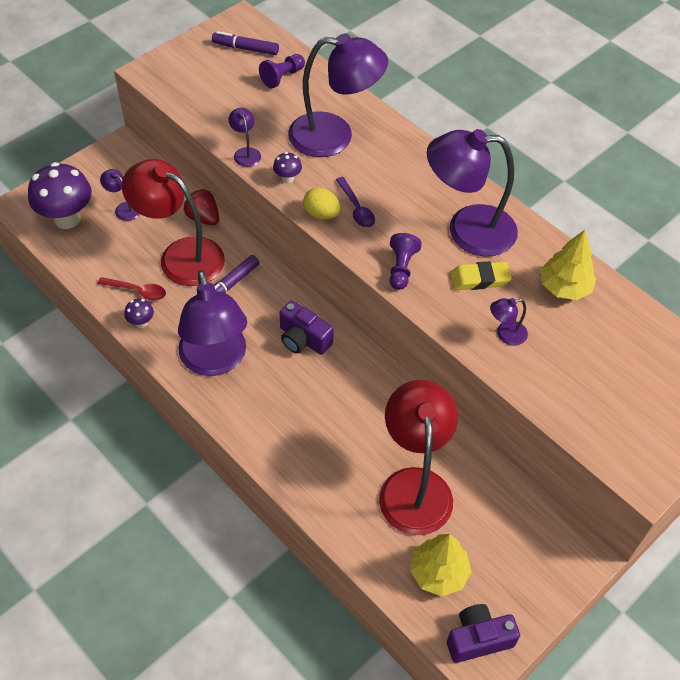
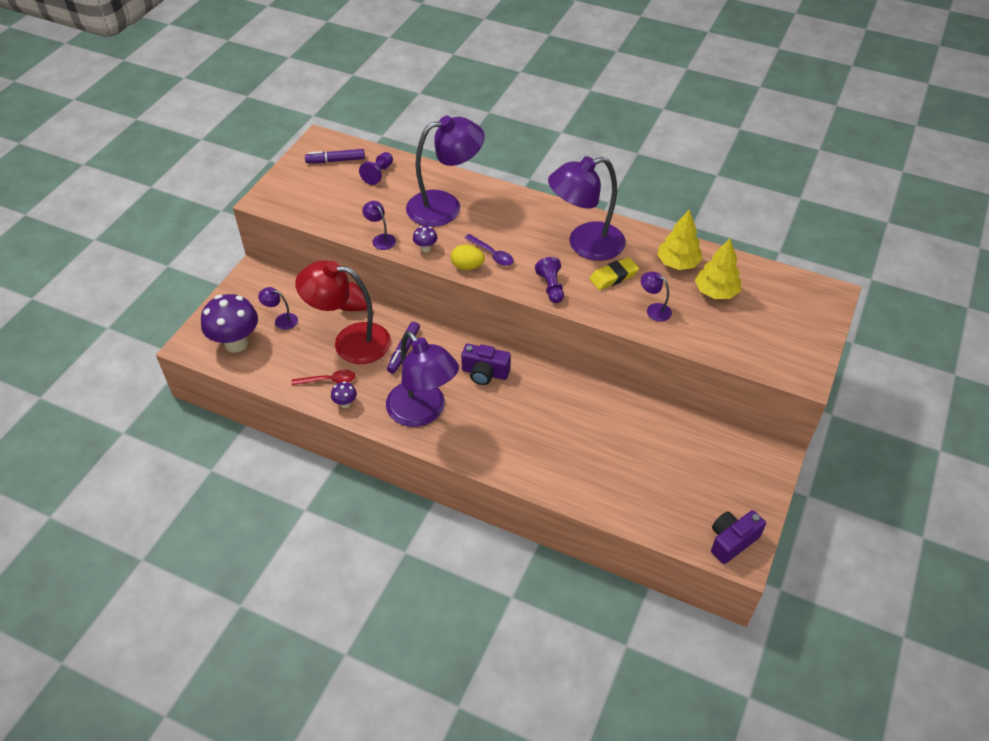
camera: 20 degrees left, 5 degrees down
red lamp [379,380,458,535] -> none
yellow tree [410,534,472,596] -> yellow tree moved to [695,239,741,299]
purple lamp [490,298,528,346] -> purple lamp turned 75 degrees clockwise [641,272,672,322]

